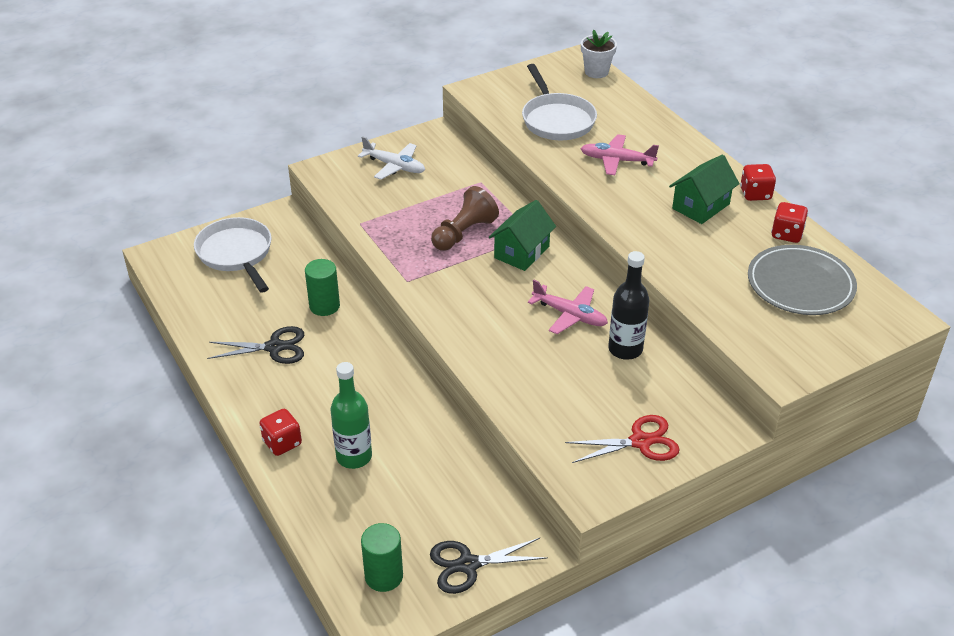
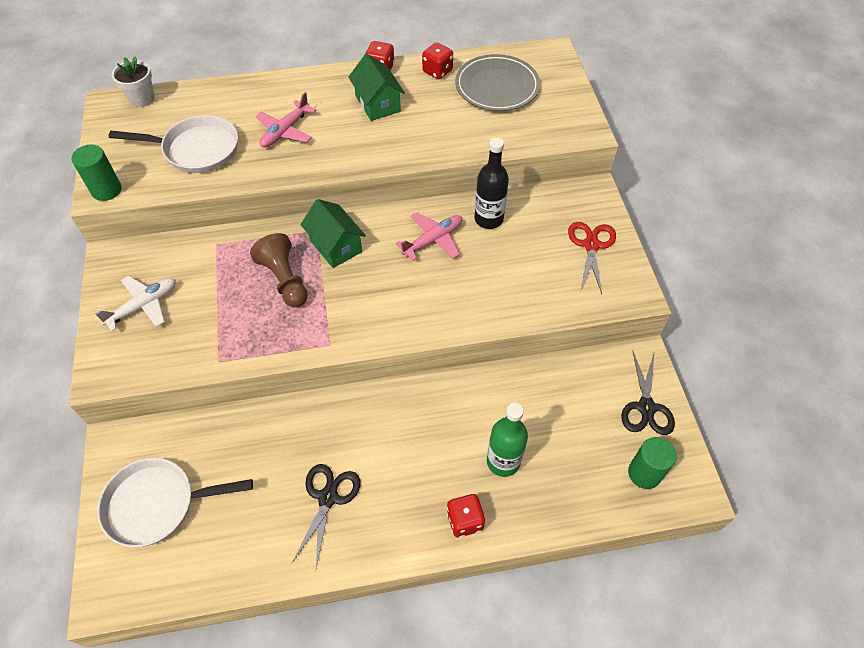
camera: 70 degrees left, 15 degrees up
green cylinder [305,259,340,316] -> green cylinder moved to [72,145,121,201]

